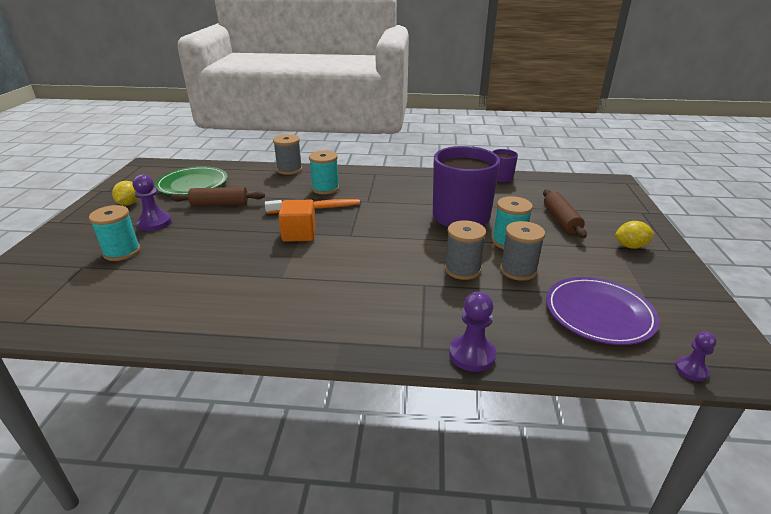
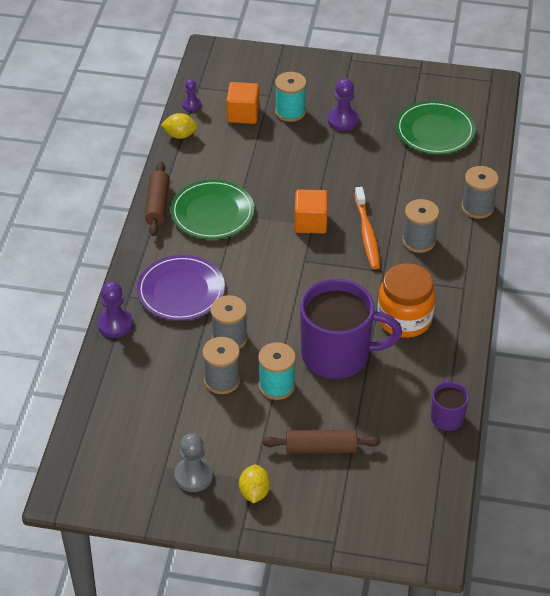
camera: 95 degrees right, 15 degrees up
yellow lemon [112,181,138,205] -> yellow lemon moved to [161,113,198,139]
brown rolling pin [171,187,265,206] -> brown rolling pin moved to [145,162,169,236]
turquoise spool [309,151,339,194] -> grey spool [402,199,439,253]
purple plate [546,277,659,345] -> purple plate moved to [137,255,225,321]
purple pawn [675,331,717,381] -> purple pawn moved to [182,79,201,111]
none -> green plate [171,179,254,239]
none -> grey pawn [174,433,213,492]
none -> orange cube [226,82,259,124]
none -> orange jar [377,263,435,338]

